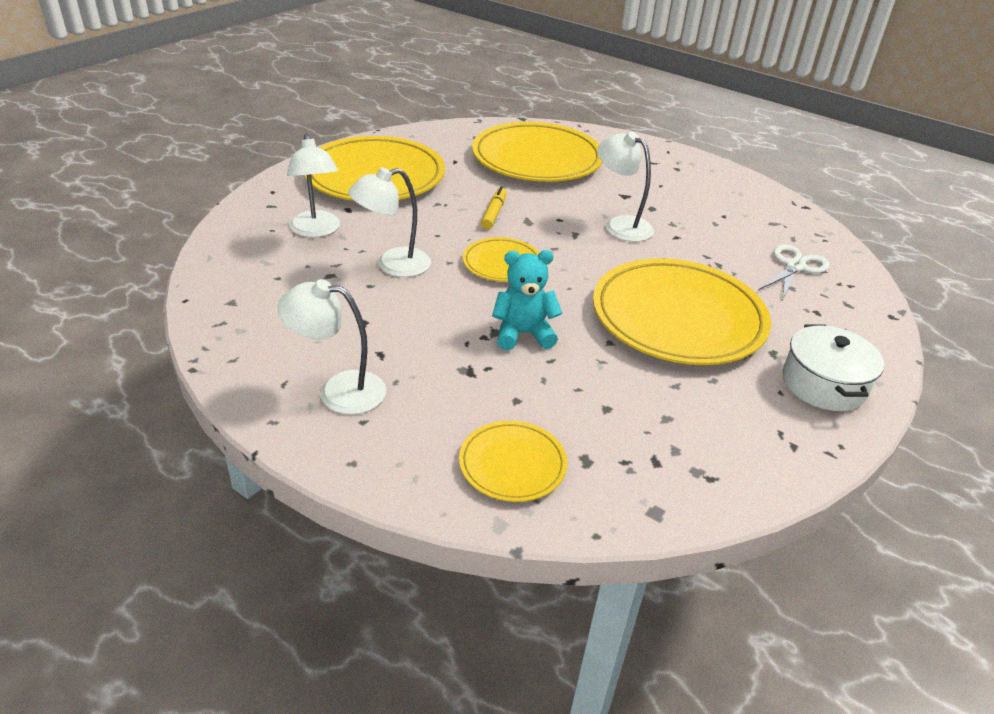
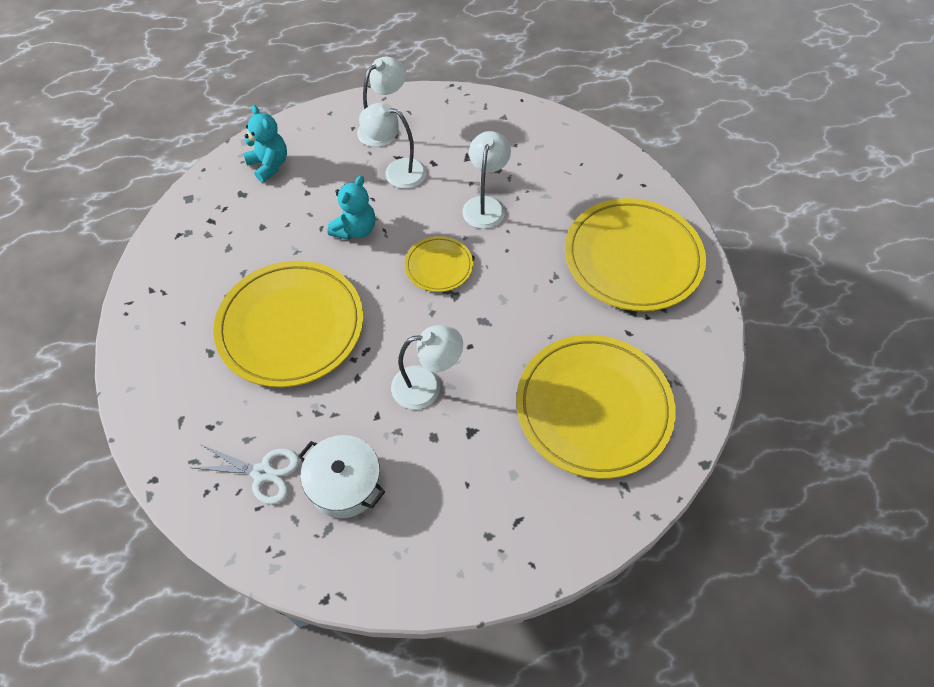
camera: 130 degrees right, 20 degrees up
white lamp [287,134,340,237] -> white lamp moved to [359,103,426,189]
yellow plate [459,421,567,502] -> turquoise teddy bear [243,105,287,183]
yellow marker [481,186,507,229] -> none
white scissors [758,244,830,300] -> white scissors turned 60 degrees counterclockwise [192,444,300,504]
white pot [782,324,884,411] -> white pot moved to [298,435,385,518]

